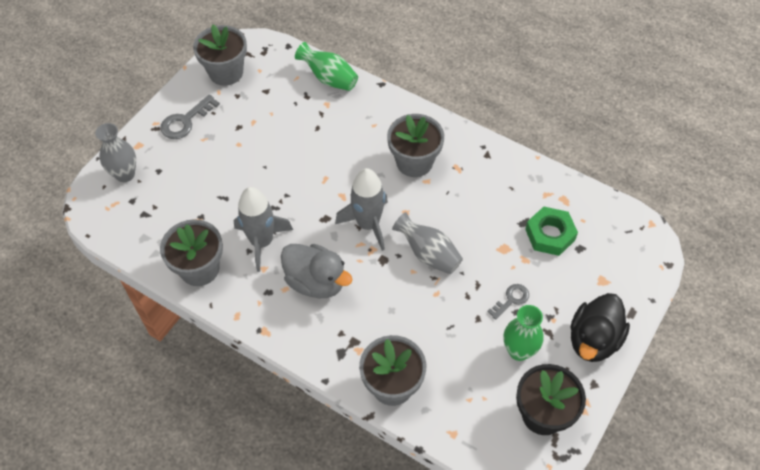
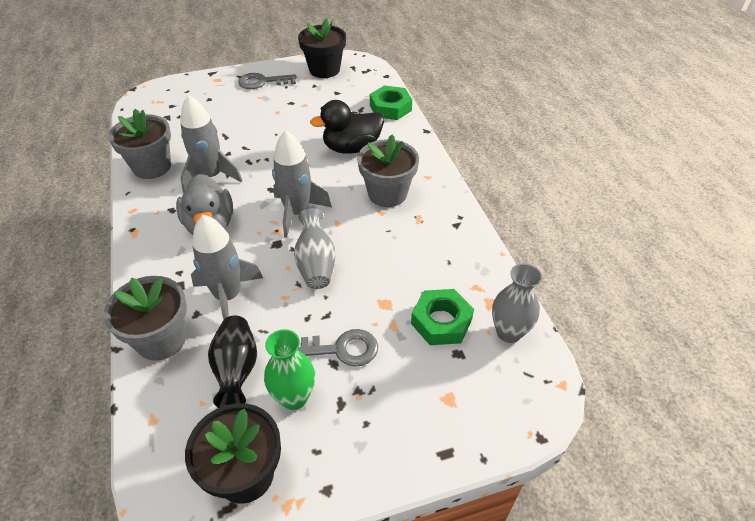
camera: 40 degrees right, 10 degrees down
grey vase [95,123,136,182] -> grey vase moved to [492,263,542,343]
grey flower pot [193,24,247,86] -> black flower pot [298,18,346,78]
green vase [295,42,358,91] -> green nut [370,85,412,120]
grey key [487,284,529,320] -> grey key [297,329,378,367], size x1.54
black duck [570,293,630,362] -> black duck moved to [310,100,384,154]
none -> grey rocket [191,215,263,319]
none -> black vase [208,315,257,408]

